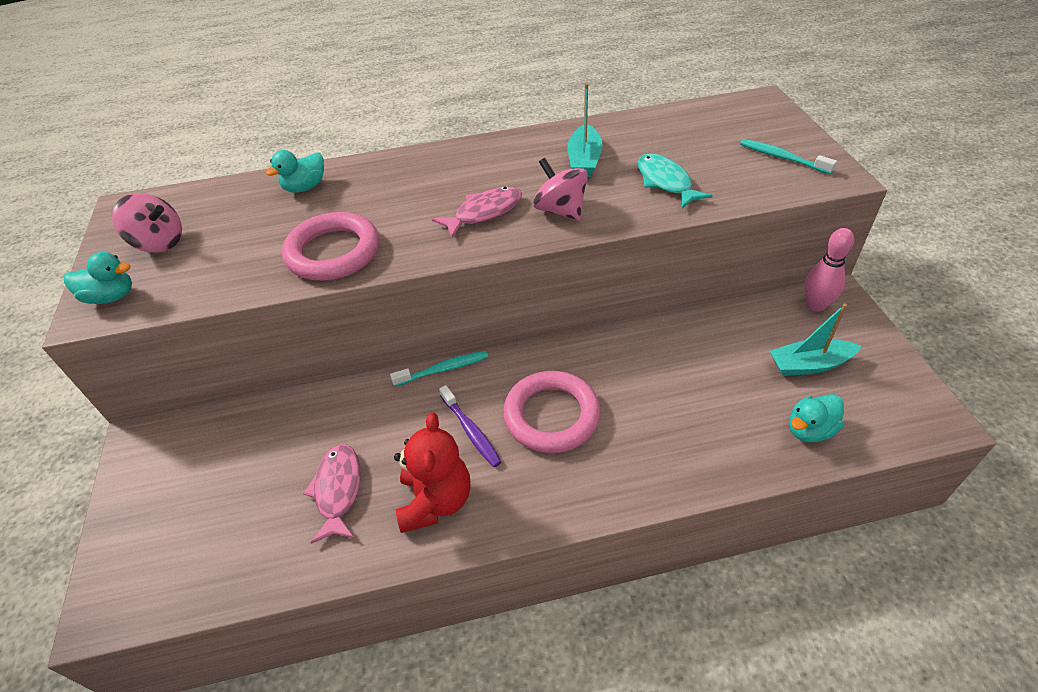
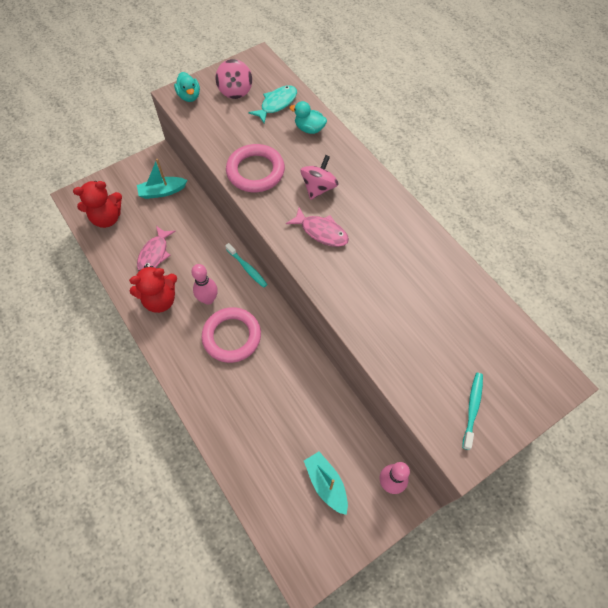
camera: 65 degrees right, 15 degrees up
pink fish [303,444,361,544] -> pink fish turned 135 degrees clockwise [137,226,176,271]
purple toothbrush [439,385,501,467] -> pink bowling pin [191,264,218,305]
pink spinning top [533,158,588,221] -> pink spinning top moved to [300,155,339,200]
turquoise boat [567,83,603,177] -> turquoise boat moved to [137,159,187,199]
turquoise fish [637,153,713,209] -> turquoise fish moved to [248,85,297,123]
turquoise duck [789,394,844,442] -> none
none -> red teddy bear [73,181,122,228]

